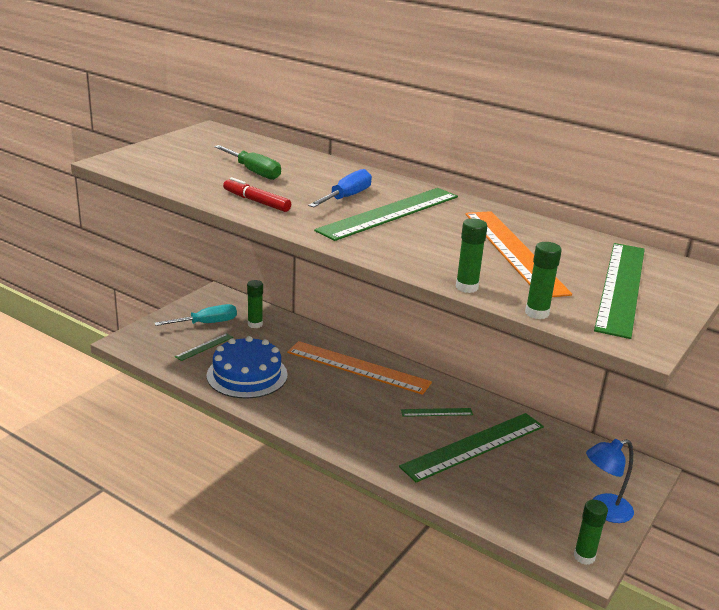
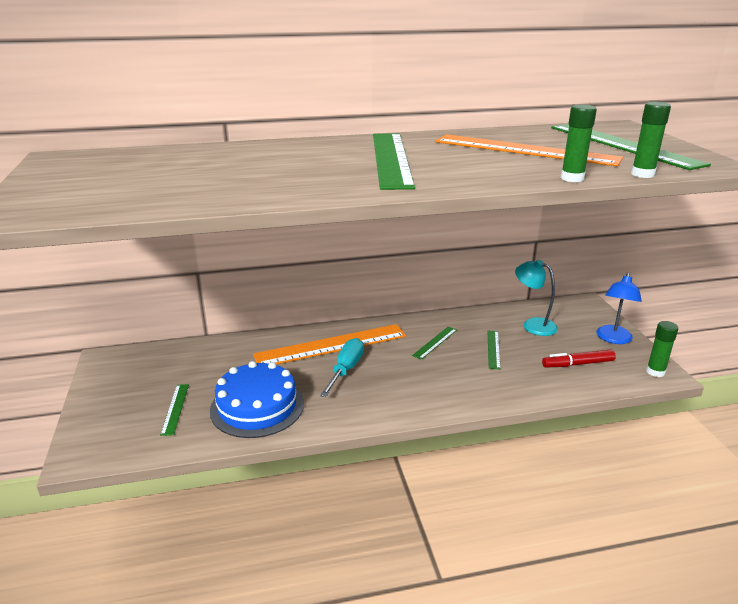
camera: 45 degrees left, 0 degrees up
turquoise screwdriver [154,304,237,326] -> turquoise screwdriver moved to [320,338,364,397]
green screwdriver [214,145,281,180] -> none
red marker [223,177,291,212] -> red marker moved to [542,349,616,368]
green glue stick [247,280,263,328] -> none
blue screwdriver [308,169,372,207] -> none
green ruler [399,413,544,483] -> green ruler [487,331,501,369], size x0.45
none -> turquoise lamp [515,260,558,336]

